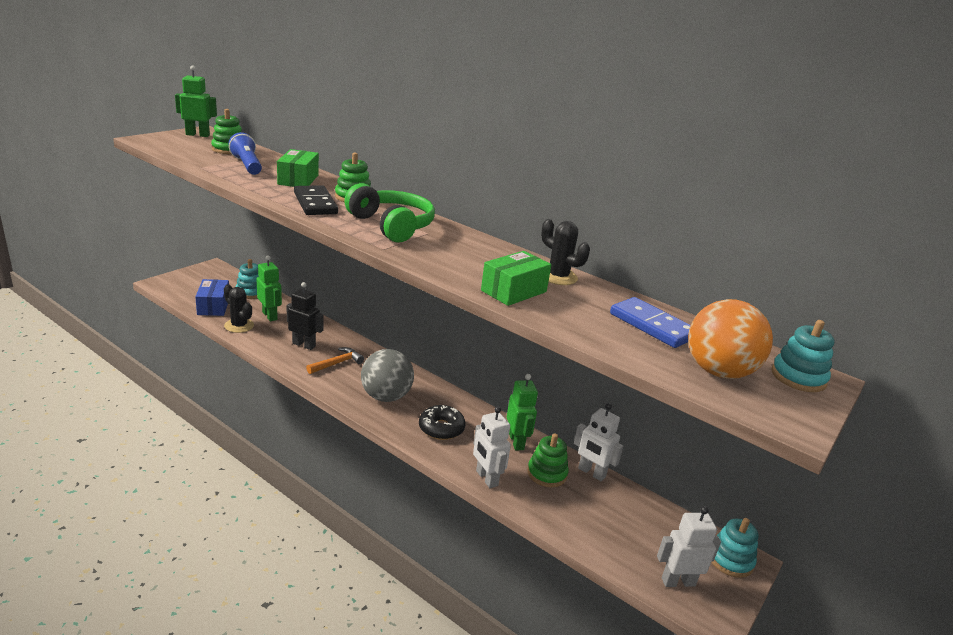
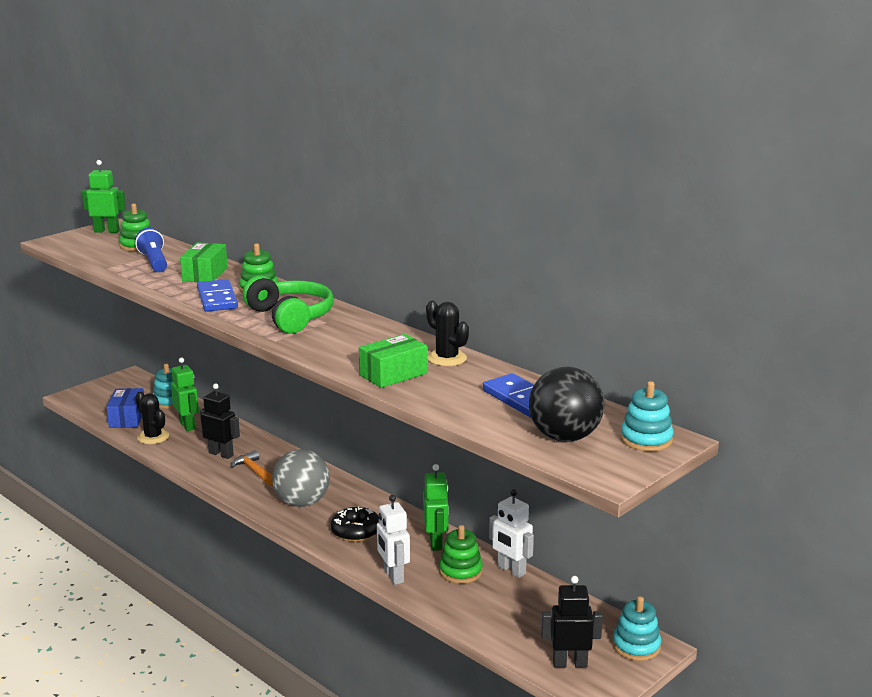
camera: 10 degrees right, 5 degrees down
black domino [294,185,338,215] -> blue domino [197,279,238,312]
orange hammer [306,347,364,374] -> orange hammer turned 90 degrees counterclockwise [230,450,273,486]
white robot [657,506,721,587] -> black robot [541,576,603,668]
orange ball [688,299,773,379] -> black ball [529,367,604,442]

